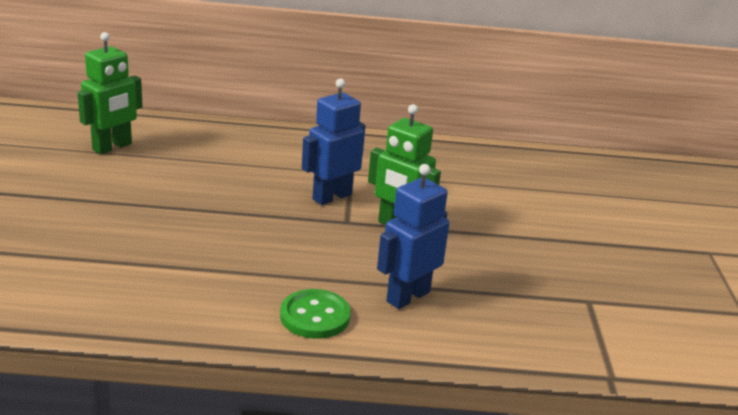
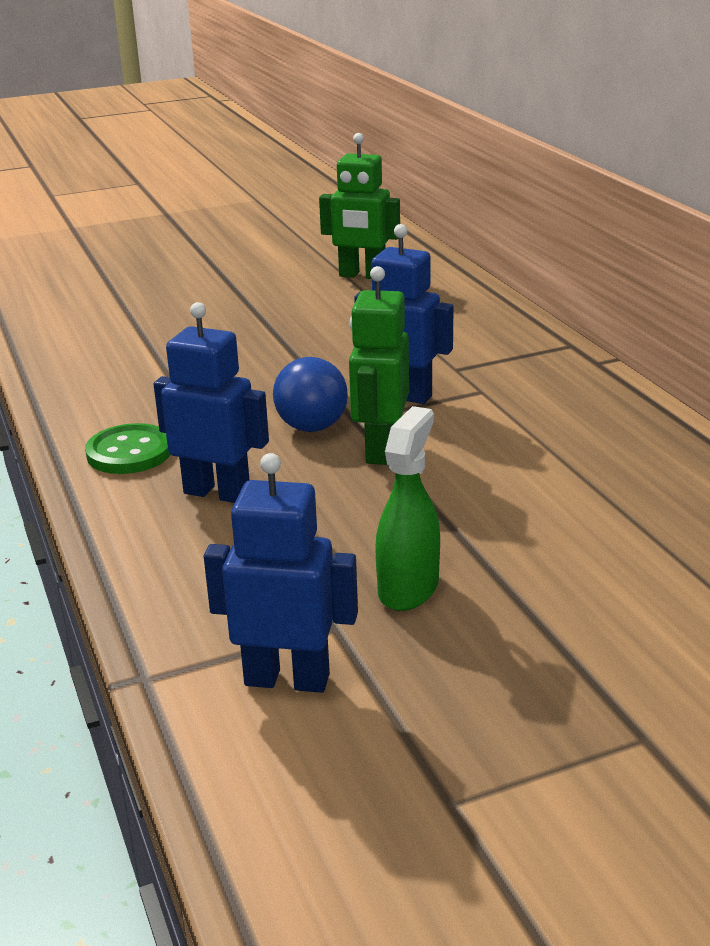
camera: 70 degrees right, 0 degrees up
none -> blue robot [204,453,358,693]
none -> blue light bulb [273,357,348,432]
none -> green spray bottle [375,406,440,611]

